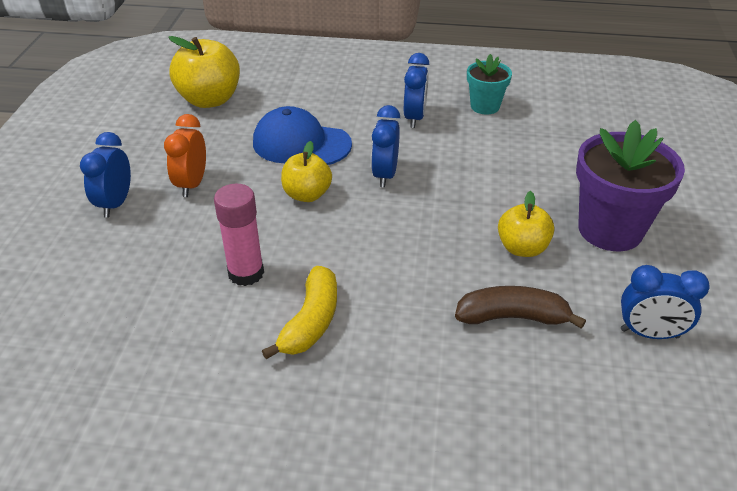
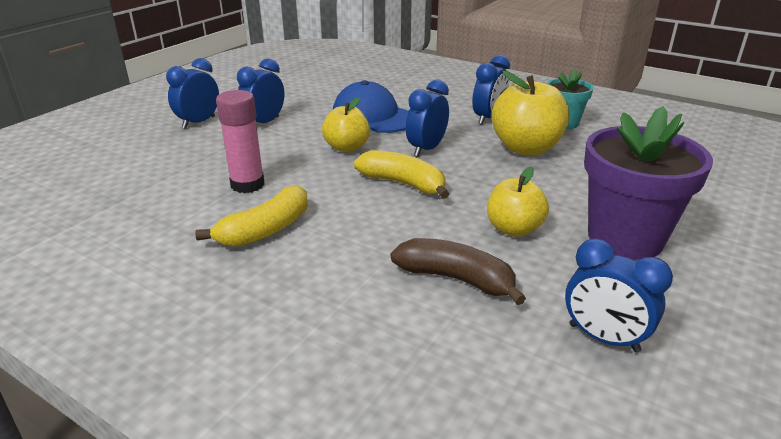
camera: 25 degrees right, 10 degrees down
orange clock [164,114,206,197] -> blue clock [237,58,284,123]
yellow apple [168,36,240,108] -> yellow apple moved to [491,70,570,155]
none -> yellow banana [354,150,449,199]

